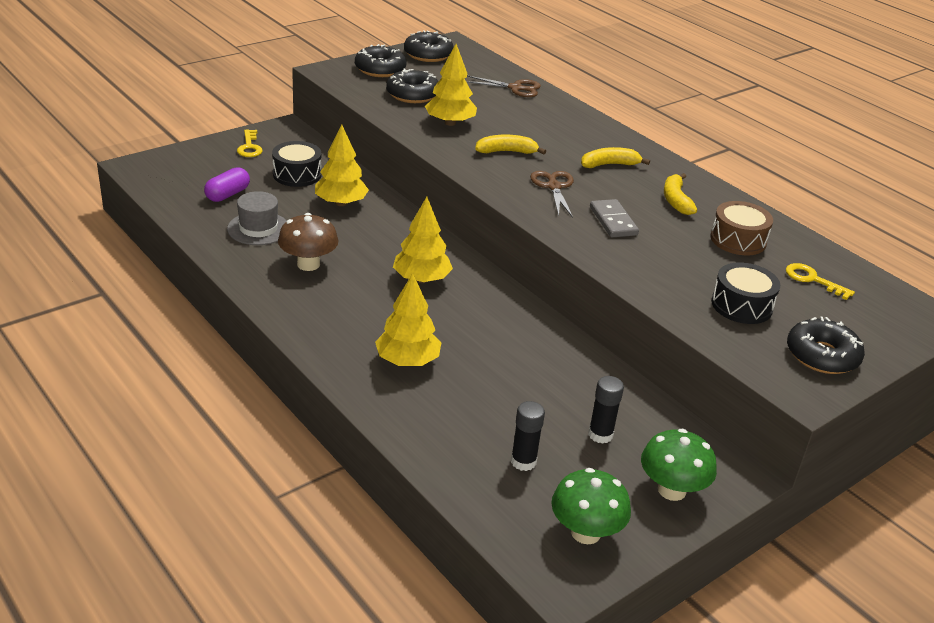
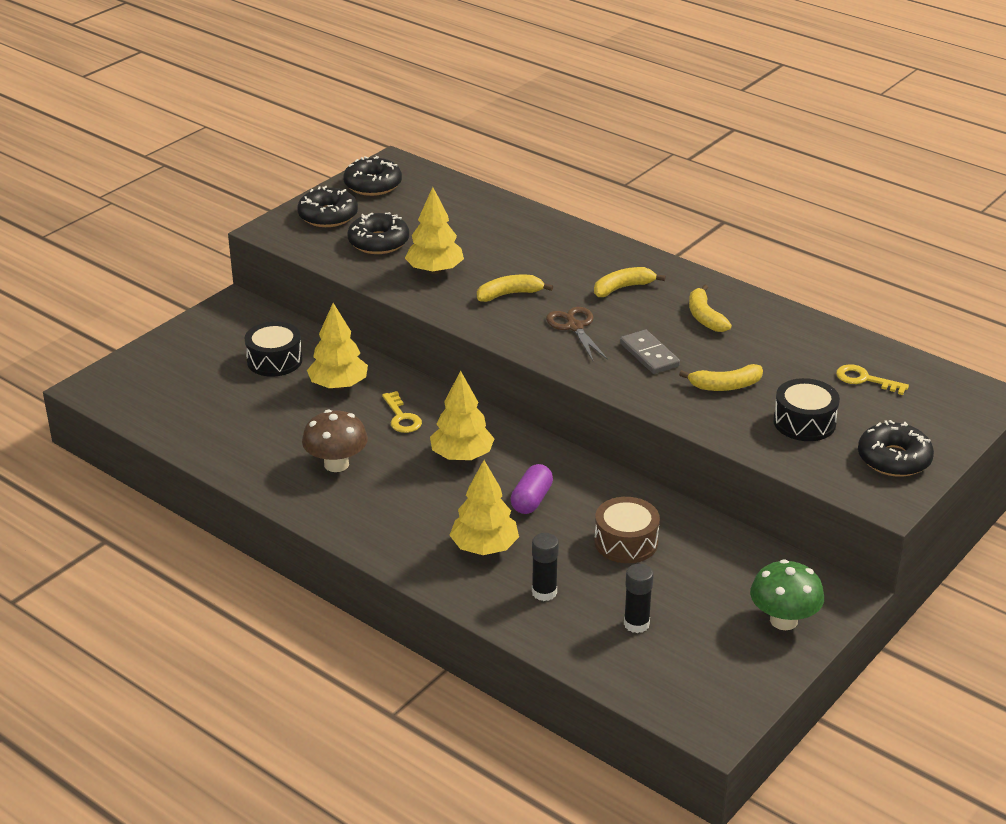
camera: 10 degrees left, 0 degrees up
purple capsule [204,167,250,202] -> purple capsule moved to [510,464,553,514]
grey hat [227,191,287,245] -> none
yellow key [237,130,263,157] -> yellow key moved to [382,391,422,433]
brown scissors [466,76,541,97] -> none
green mushroom [551,468,631,544] -> none
black glue stick [588,376,624,444] -> black glue stick moved to [532,533,559,601]
brown drum [710,201,773,255] -> brown drum moved to [594,497,660,563]
none -> yellow banana [679,364,763,391]

